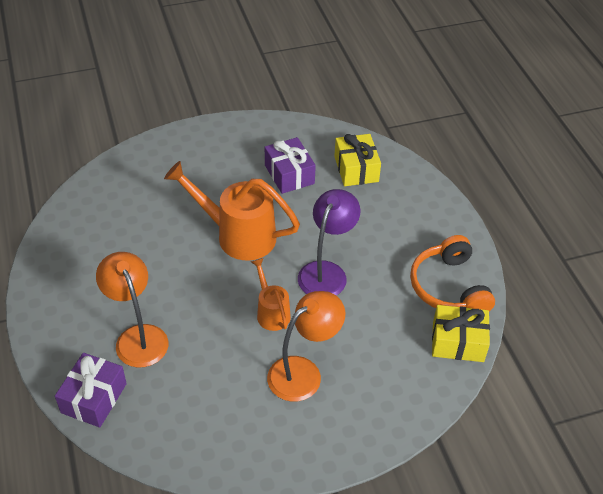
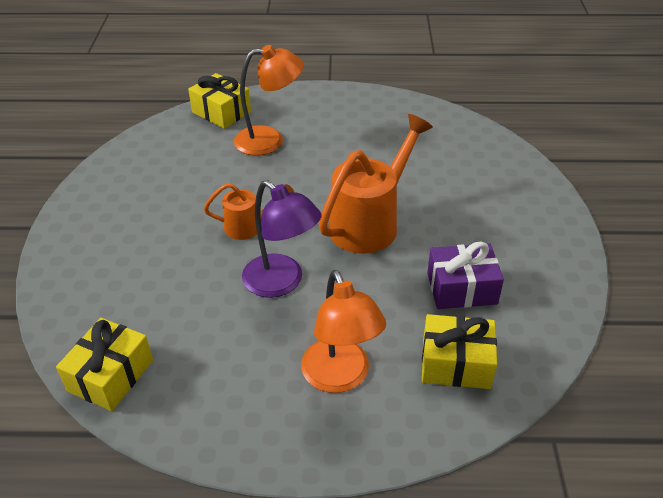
camera: 110 degrees right, 5 degrees down
purple gift [55,353,127,427] -> yellow gift [188,73,251,129]
orange lamp [267,291,345,402] -> orange lamp moved to [301,270,386,393]
orange headphones [410,235,495,311] -> none

